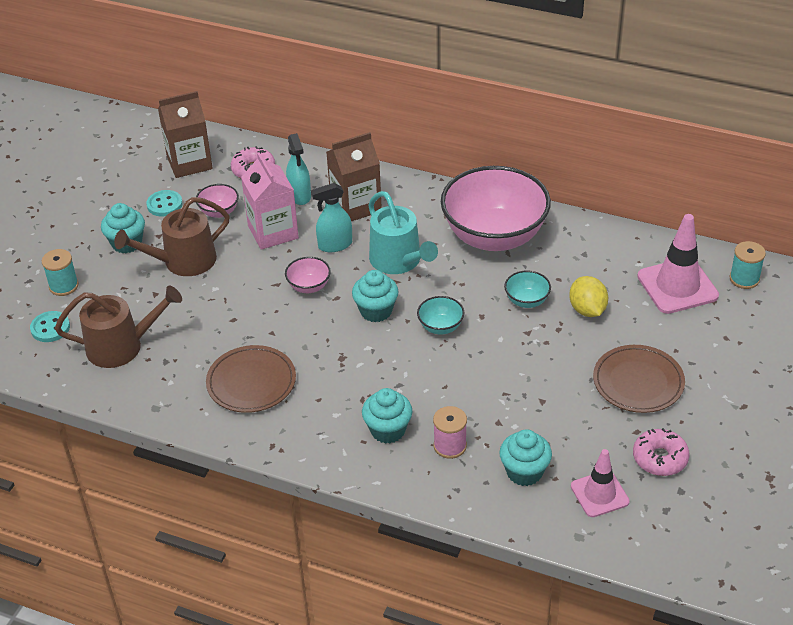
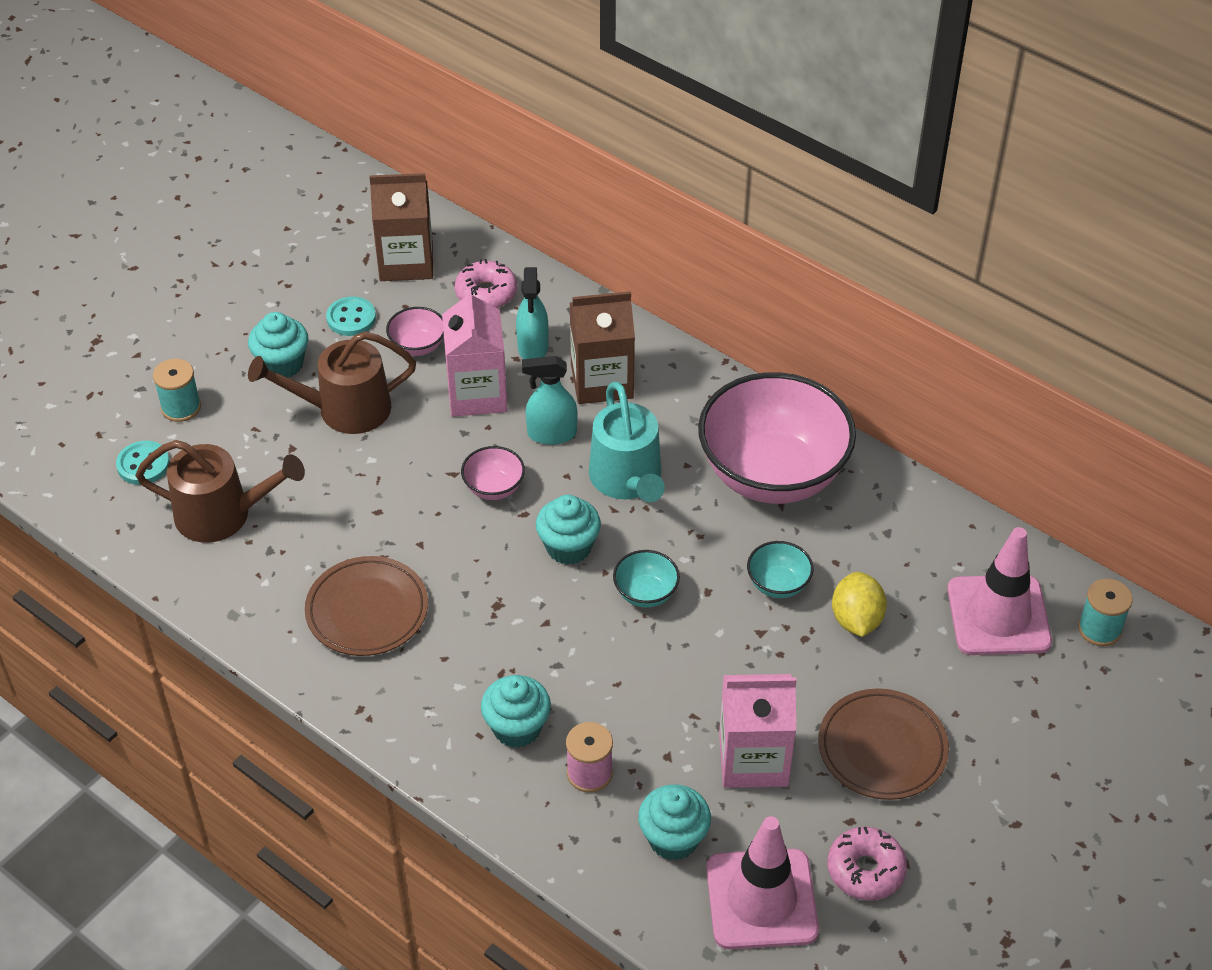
camera: 15 degrees right, 5 degrees up
pink traffic cone [571,449,630,517] -> pink traffic cone [706,816,819,949], size x1.58
none -> pink carton [719,674,797,788]

